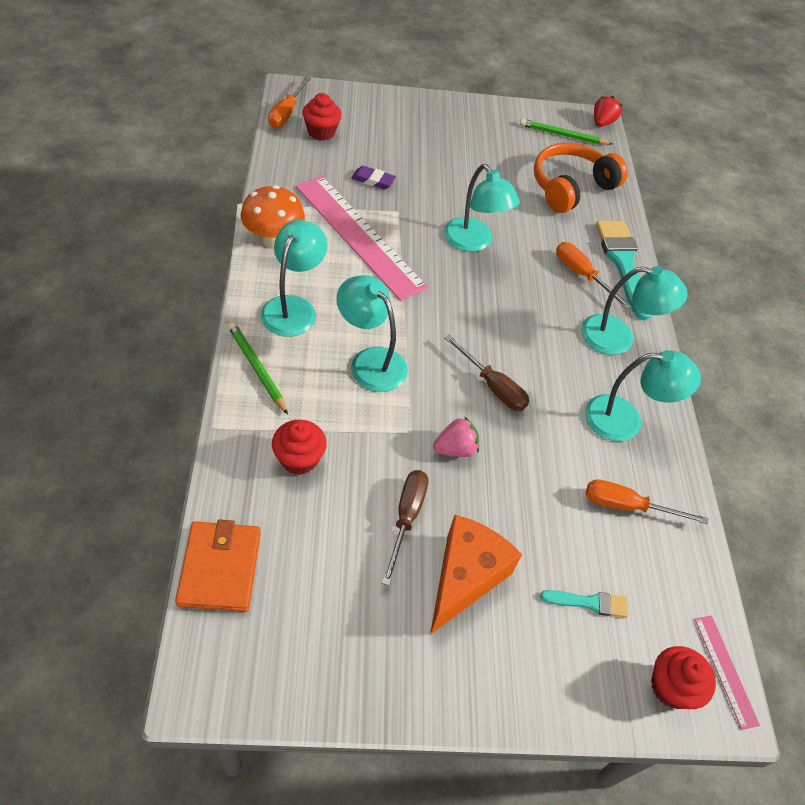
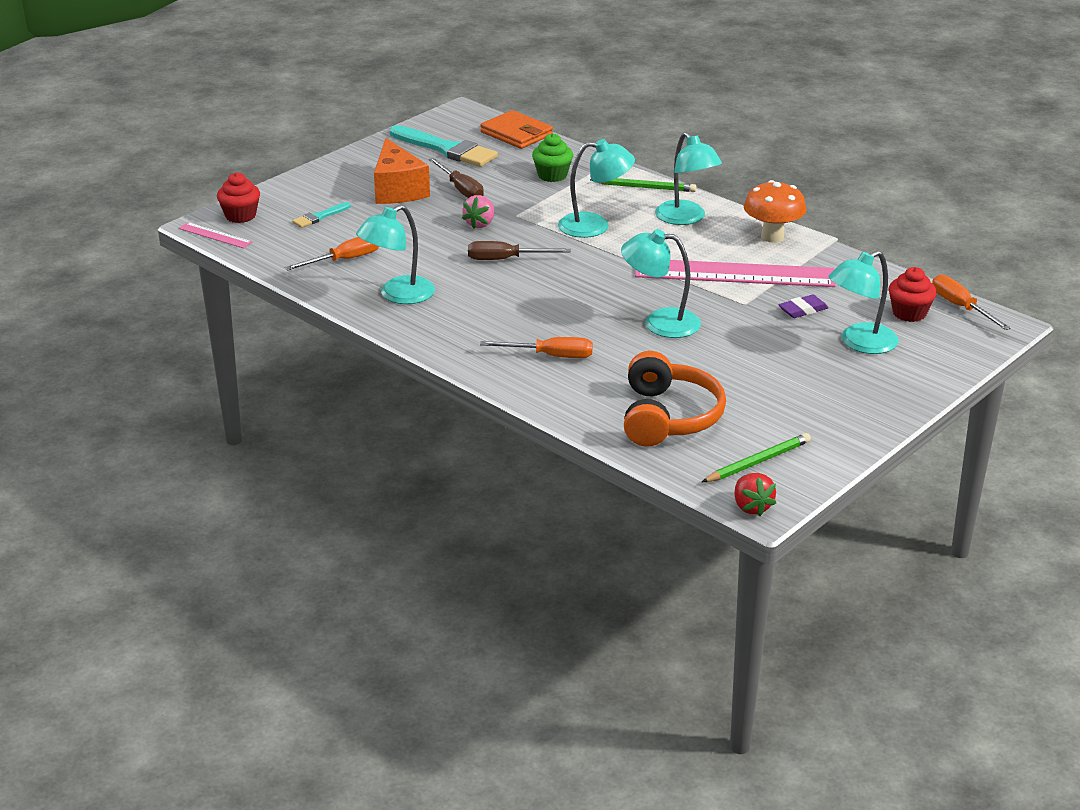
camera: 140 degrees right, 20 degrees down
red cupcake [272,420,327,475] -> green cupcake [532,133,573,182]
turquoise lamp [581,266,688,355] -> turquoise lamp moved to [828,250,899,354]
turquoise brush [596,221,652,320] -> turquoise brush moved to [390,125,498,167]

